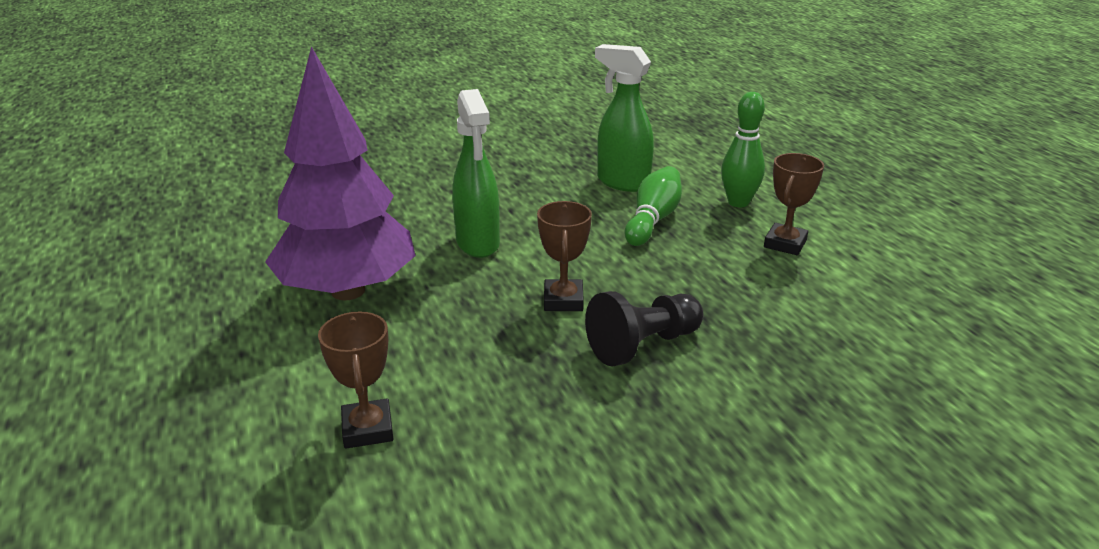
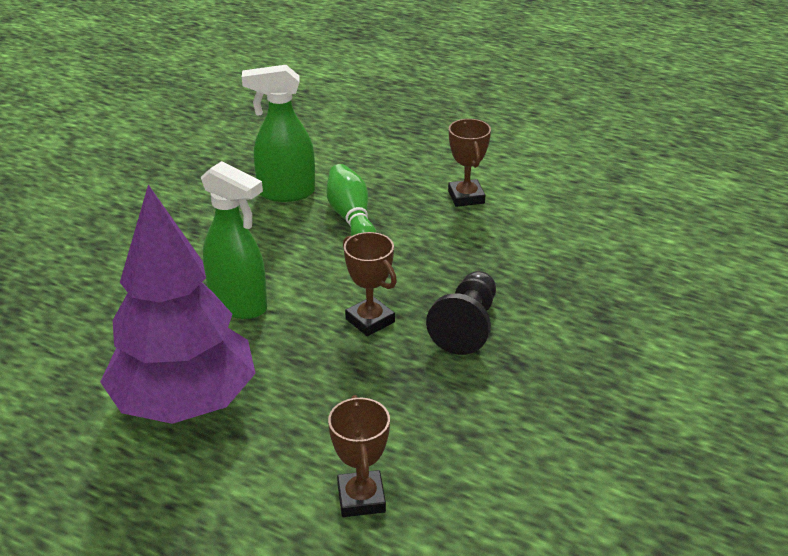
camera: 40 degrees left, 5 degrees up
brown trophy [318,312,393,449] -> brown trophy turned 45 degrees clockwise [328,395,390,517]
green bowling pin [721,92,765,207] -> none

